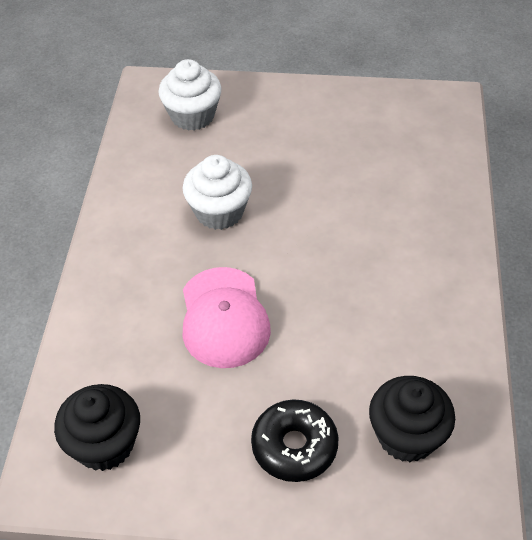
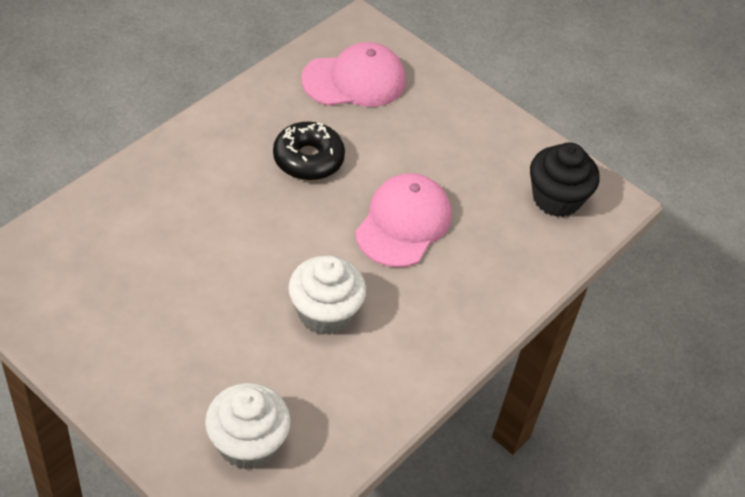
camera: 150 degrees left, 0 degrees up
black donut [251,399,338,482] -> black donut moved to [273,122,345,180]
black cupcake [369,376,455,462] -> pink cap [301,42,406,107]

